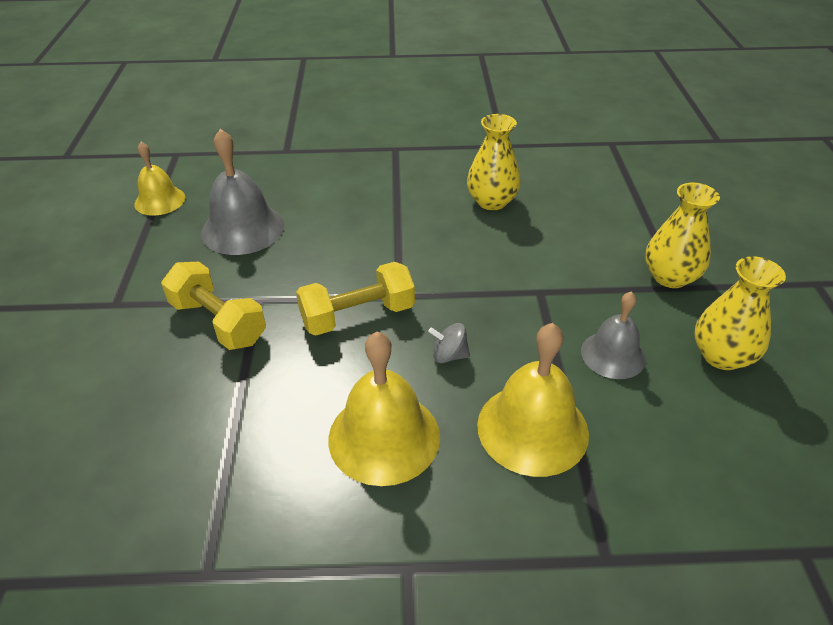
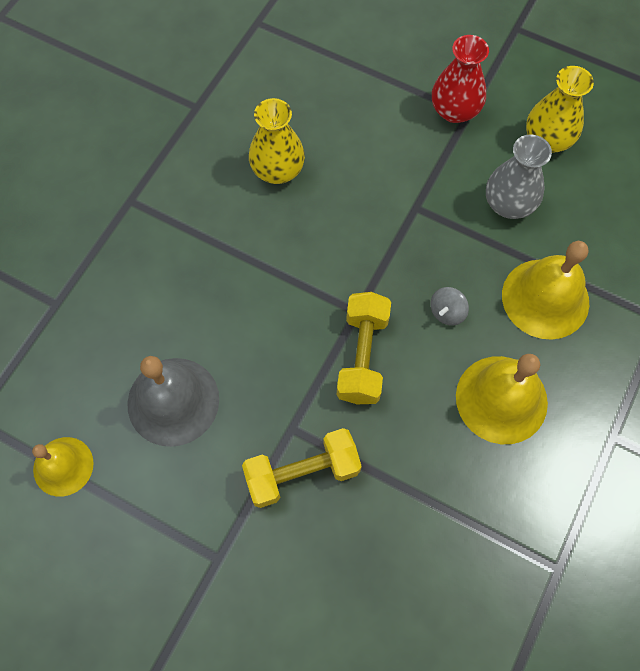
camera: 60 degrees left, 25 degrees up
grey bell [581,291,646,379] -> grey vase [486,134,552,219]
yellow vase [645,183,720,288] -> red vase [432,35,489,123]

